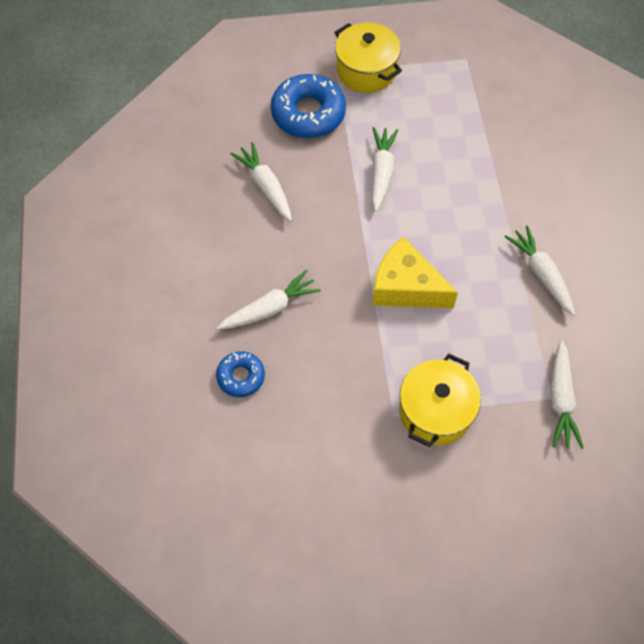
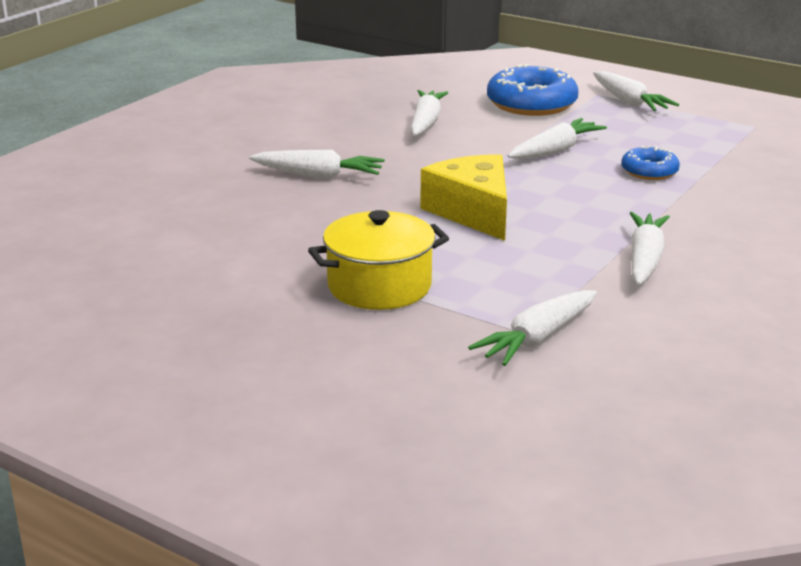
camera: 40 degrees right, 35 degrees down
blue donut [216,351,265,397] -> blue donut moved to [621,146,680,180]
yellow pot [334,23,402,93] -> white carrot [593,71,679,111]

